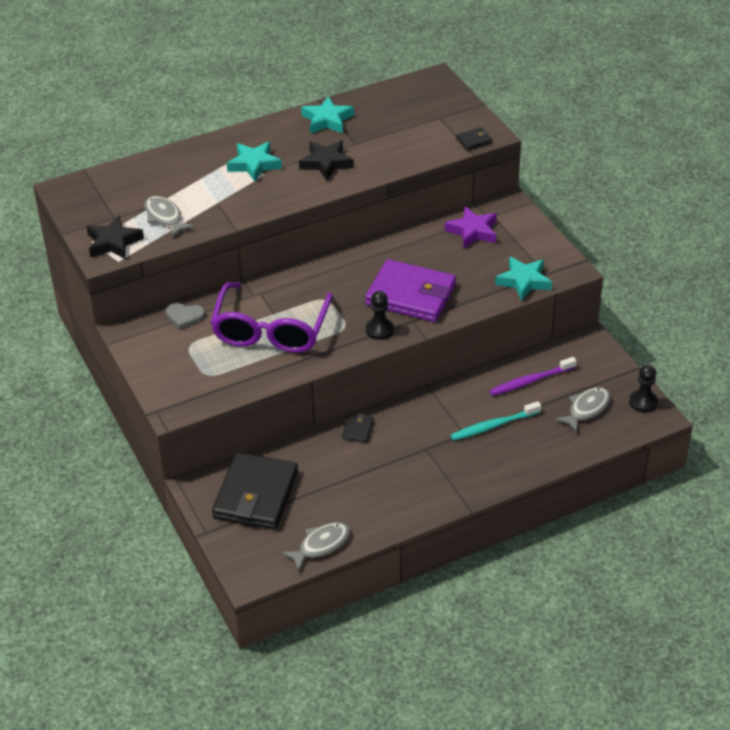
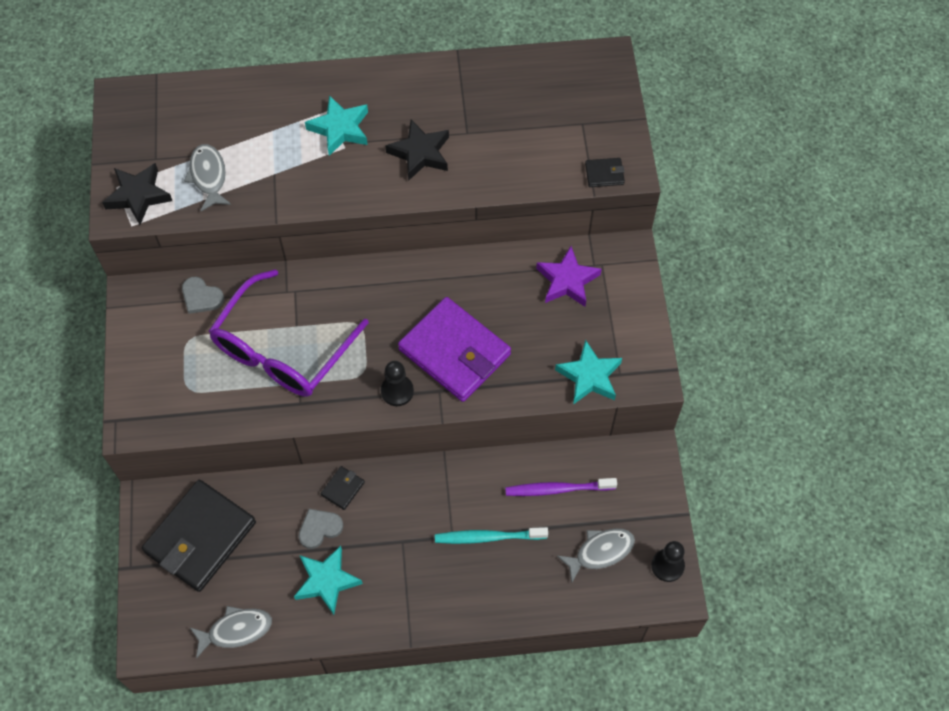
camera: 20 degrees right, 20 degrees up
turquoise star [301,96,354,134] -> turquoise star moved to [294,546,363,615]
none -> grey heart [299,509,343,549]

